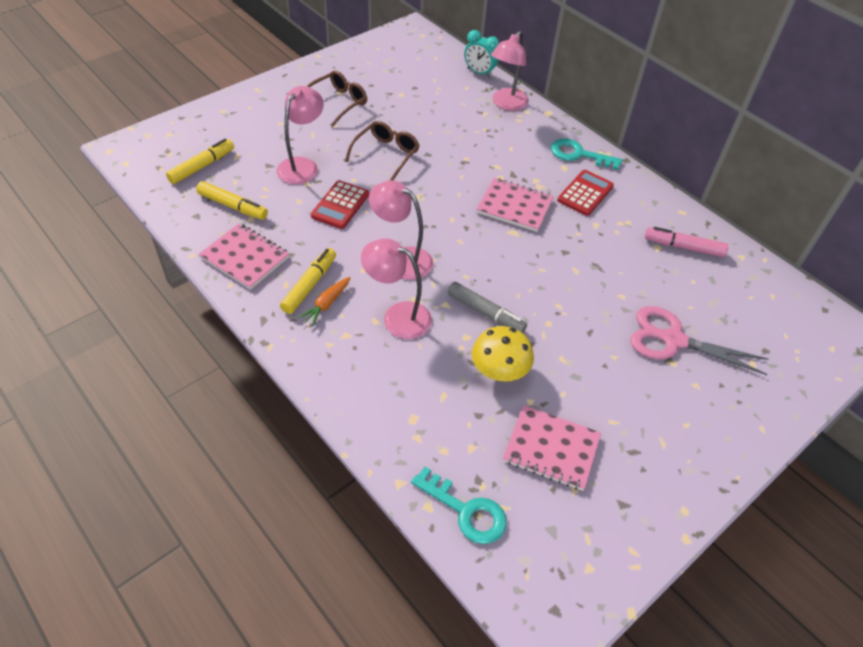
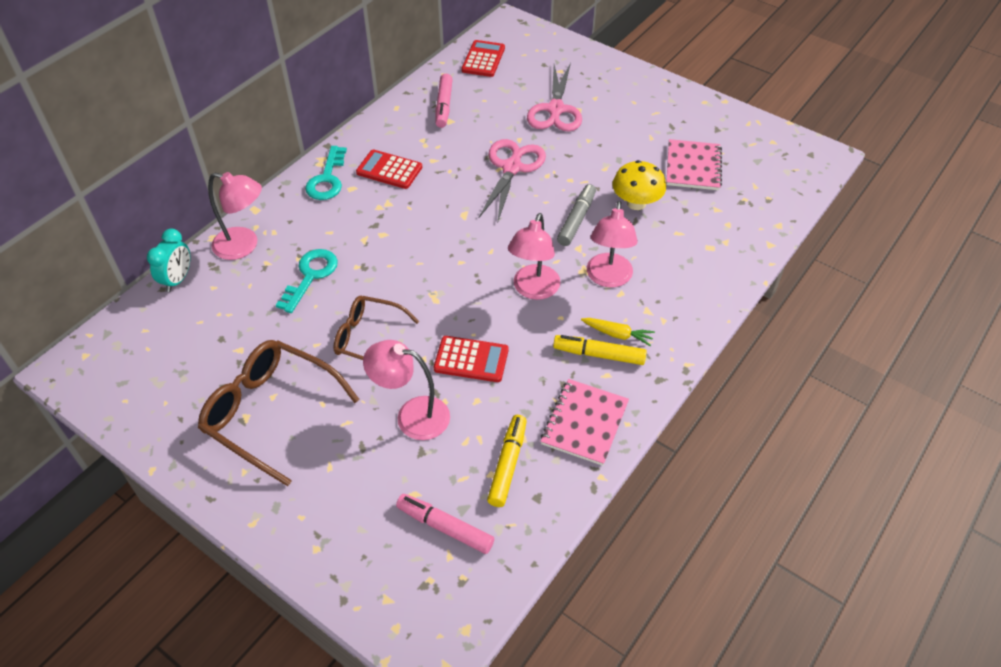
camera: 100 degrees left, 0 degrees up
yellow marker [166,139,234,184] -> pink marker [396,494,494,554]
orange carrot [298,277,351,326] -> yellow carrot [581,318,655,346]
brown glasses [306,70,367,127] -> brown glasses [198,340,360,486], size x1.57
turquoise key [411,467,507,544] -> turquoise key moved to [276,249,338,313]
pink notebook [477,178,554,232] -> none
none -> red calculator [461,40,505,77]
none -> pink scissors [479,139,546,221]

